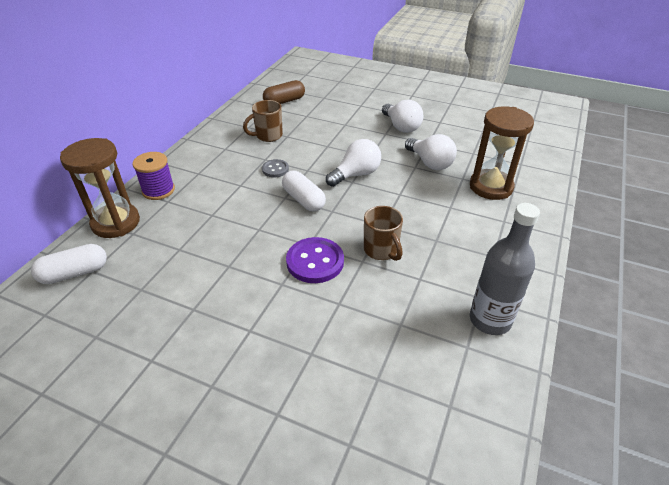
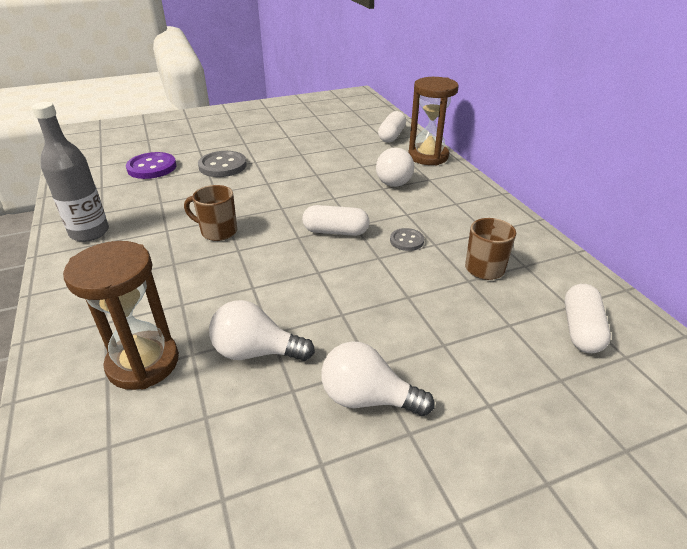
camera: 135 degrees right, 5 degrees down
purple spool [132,152,175,200] -> none
brown capsule [263,80,305,104] -> white capsule [565,284,611,353]
purple button [286,237,344,283] -> purple button moved to [126,152,176,179]
white light bulb [326,139,381,187] -> white light bulb moved to [376,148,414,187]
none -> grey button [198,151,247,177]

